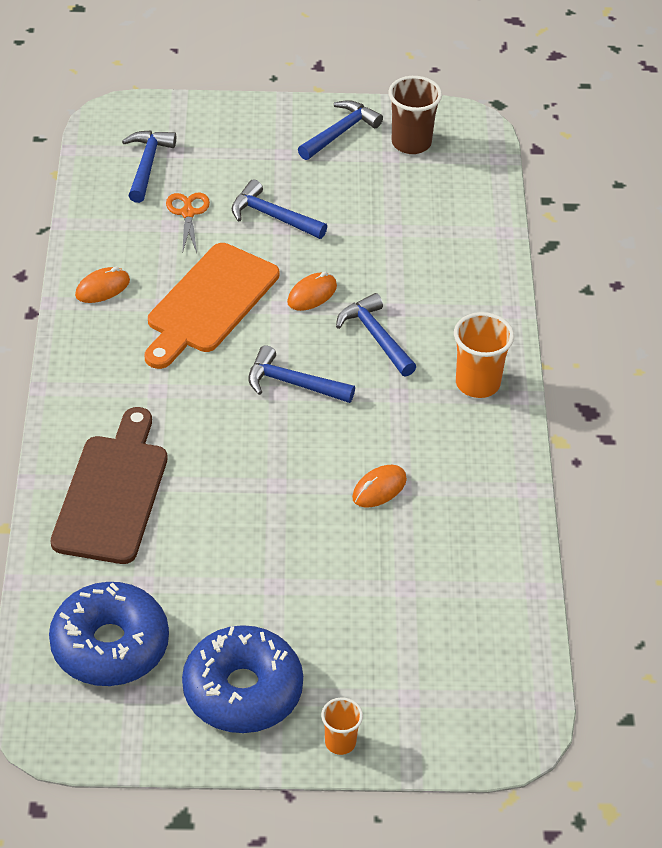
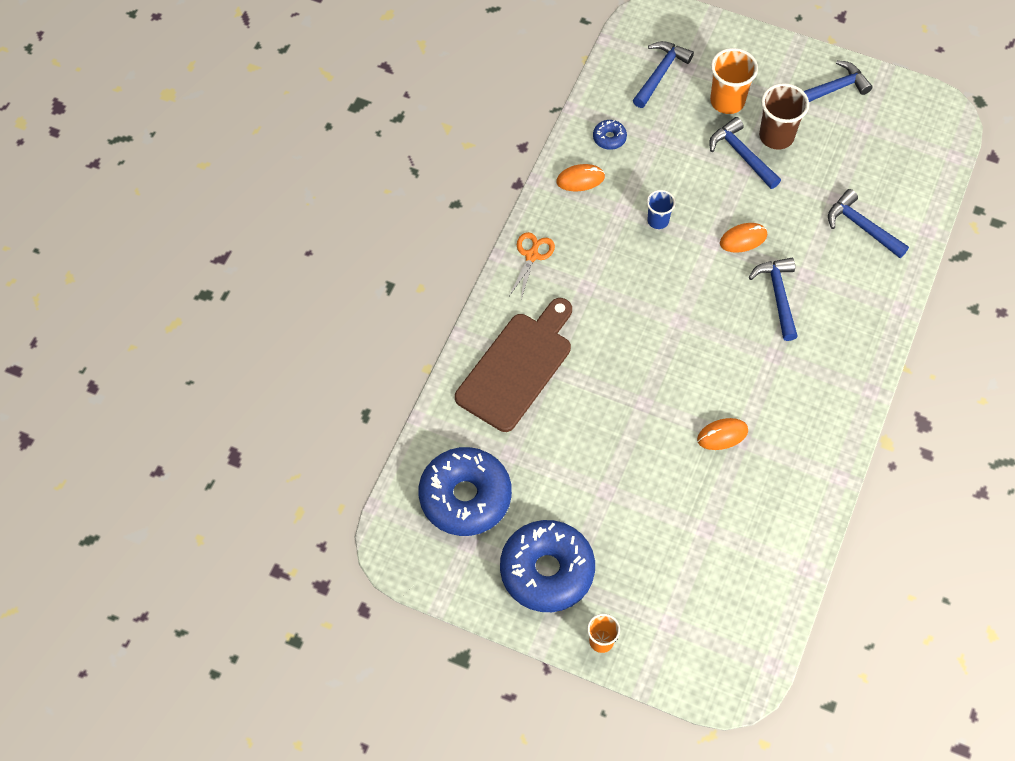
camera: 25 degrees right, 15 degrees up
orange cutting board [145,243,279,369] -> blue cup [647,190,676,229]
orange scissors [166,193,210,254] -> orange scissors moved to [509,232,555,299]
blue hammer [248,345,355,403] -> blue hammer moved to [828,189,909,258]
brown cup [388,76,442,154] -> brown cup moved to [759,83,809,150]
orange cup [454,312,514,398] -> orange cup moved to [710,48,758,114]
none -> blue donut [593,120,627,150]

